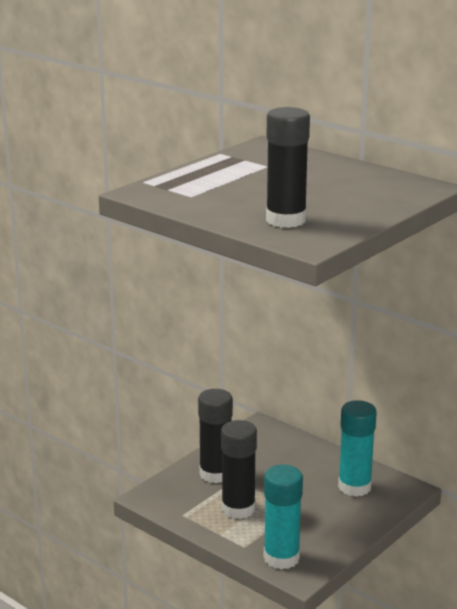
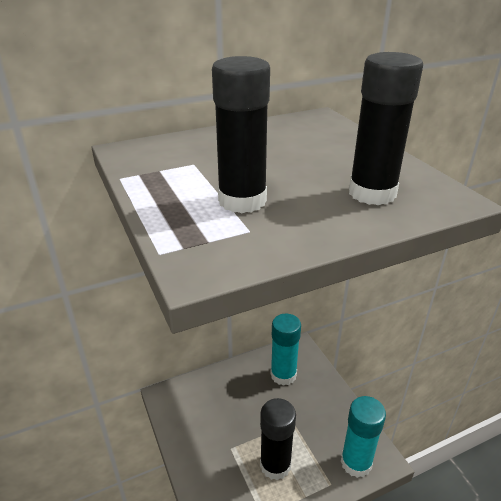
camera: 65 degrees left, 10 degrees up
black glue stick [198,389,233,483] -> black glue stick moved to [212,56,270,213]

